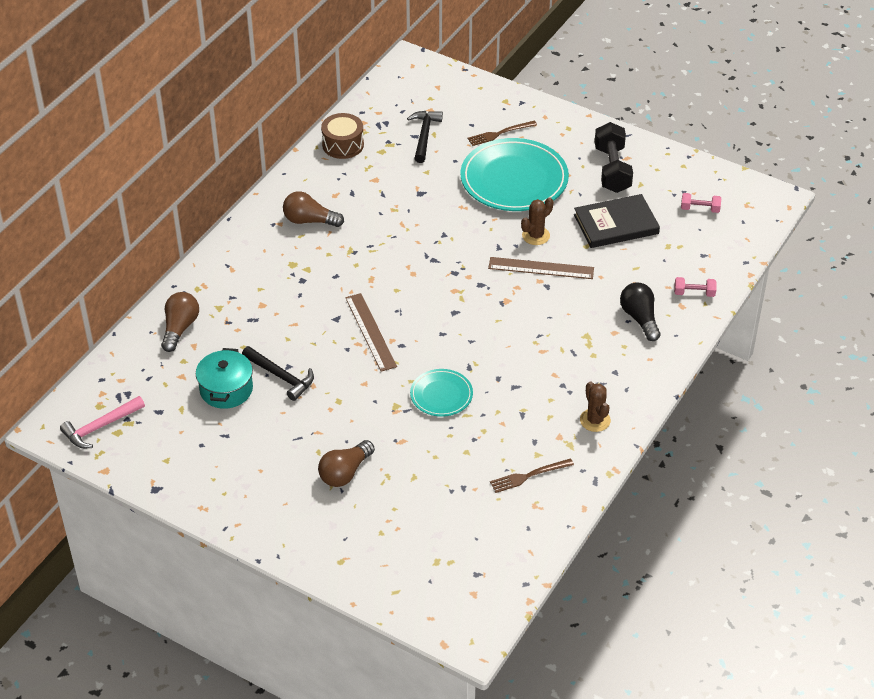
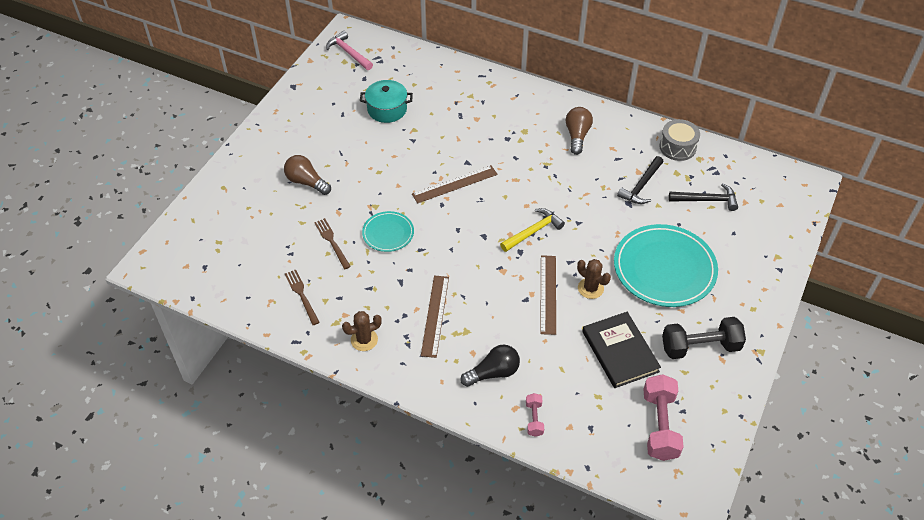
camera: 85 degrees right, 5 degrees up
brown light bulb [161,292,199,352] -> none
black hammer [242,346,314,401] -> black hammer moved to [617,156,663,204]
brown drum [321,113,364,159] -> grey drum [659,119,700,161]
brown fork [467,121,537,146] -> brown fork moved to [314,218,351,269]
pink dumbbell [681,193,721,213] -> pink dumbbell [644,374,684,461], size x1.96
none -> brown ruler [421,275,449,358]
none -> yellow hammer [500,208,565,252]

